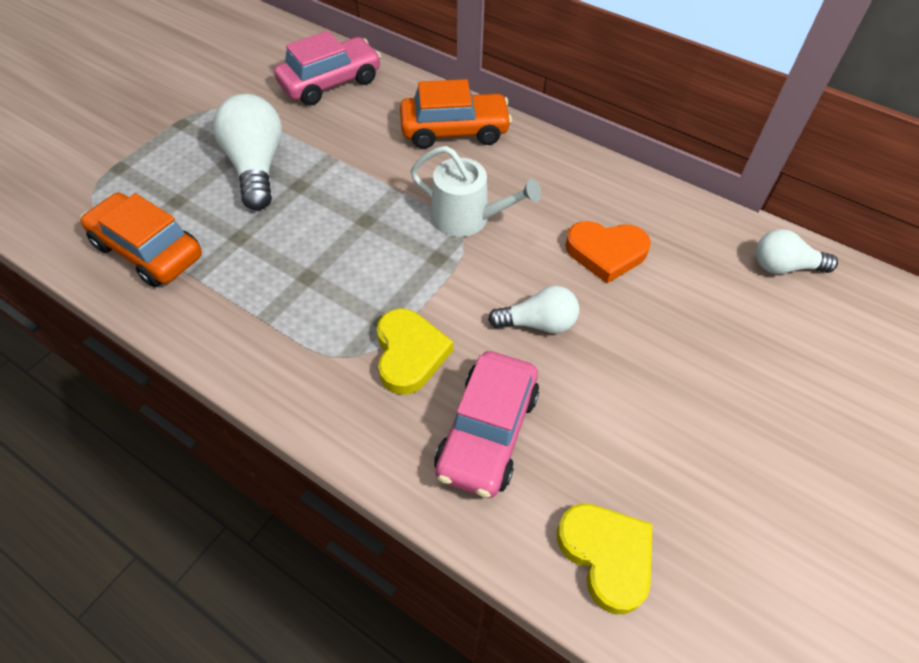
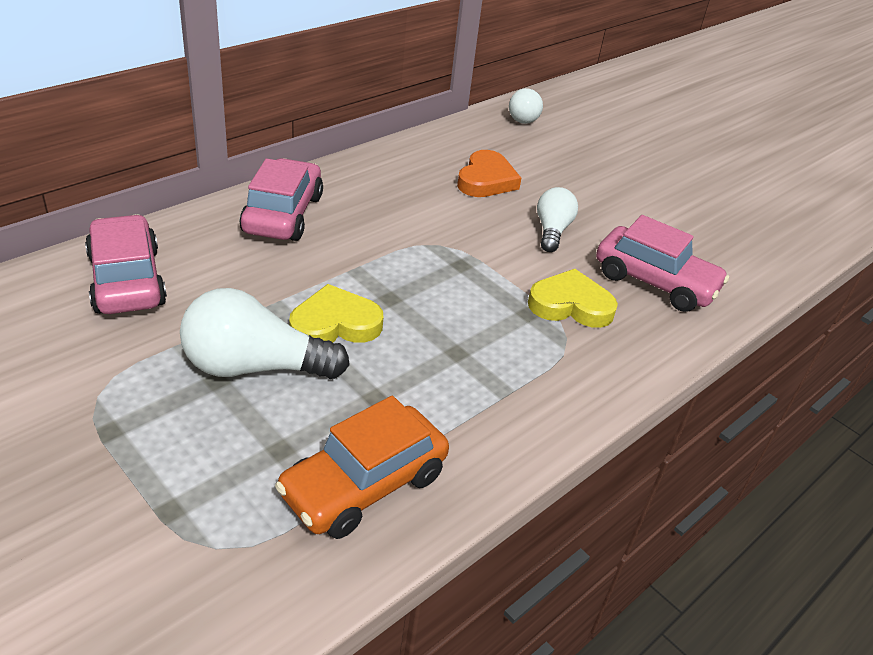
camera: 80 degrees left, 15 degrees down
orange car [400,79,512,149] -> pink car [240,158,323,241]
white watering can [410,146,541,237] -> none
yellow heart [557,503,652,614] -> yellow heart moved to [289,284,383,343]

